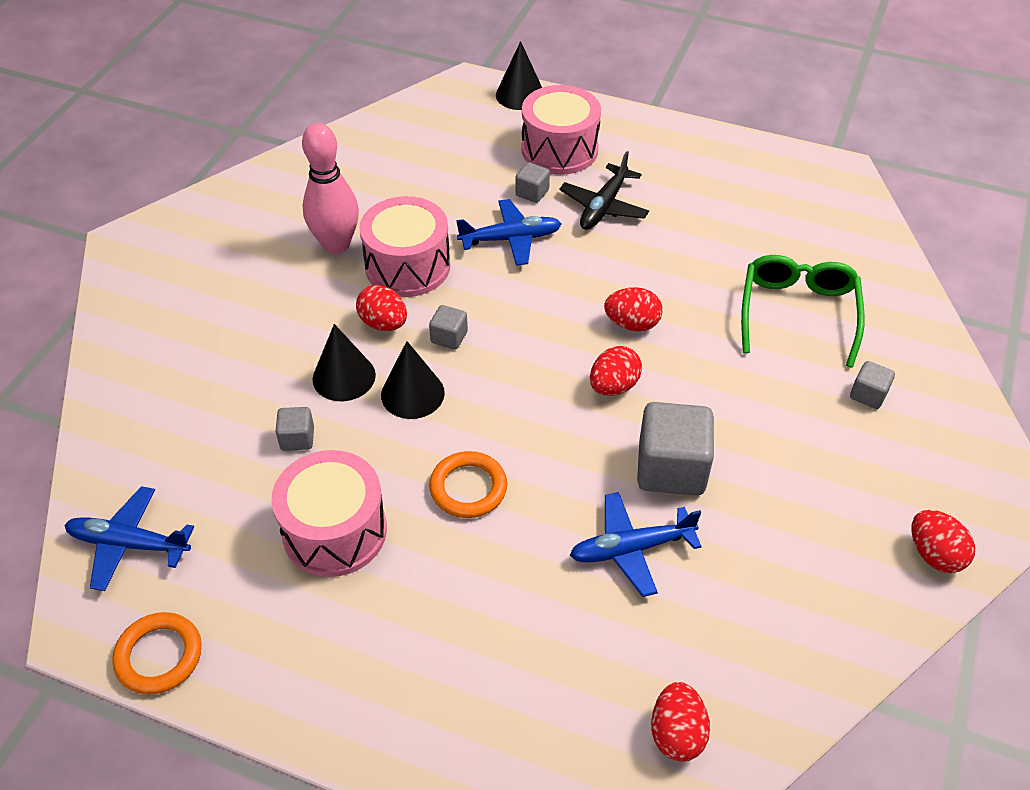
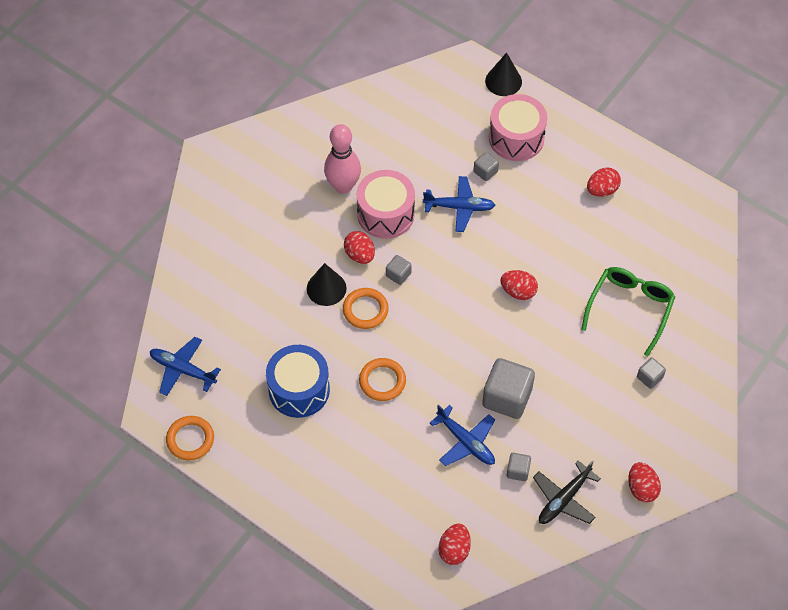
camera: 15 degrees right, 10 degrees up
pink drum [271,450,387,577] -> blue drum [266,345,330,418]
grey cube [276,407,314,451] -> grey cube moved to [507,453,531,481]
black cone [381,341,445,419] -> orange ring [343,288,389,329]
black plane [559,151,649,230] -> black plane moved to [533,460,601,524]
blue plane [570,492,702,597] -> blue plane turned 135 degrees counterclockwise [430,405,495,466]
red egg [590,346,642,396] -> red egg moved to [587,167,621,197]

